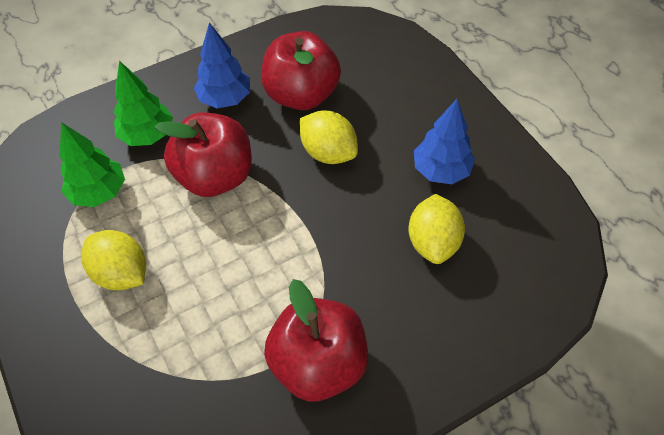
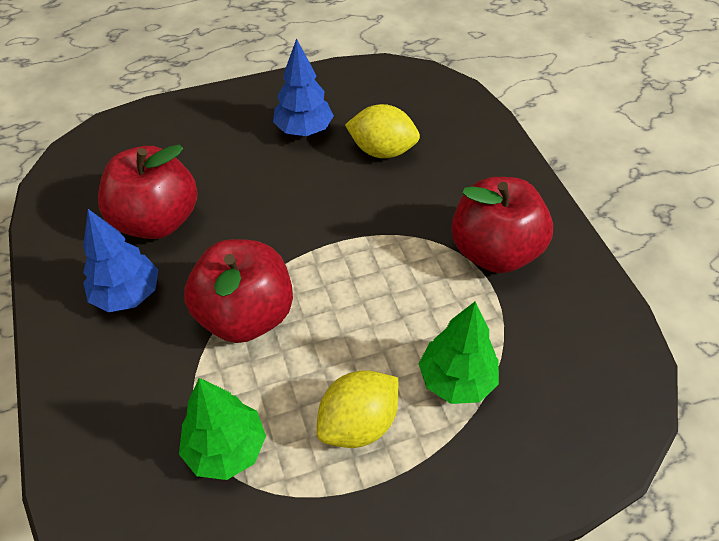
camera: 80 degrees left, 5 degrees down
green tree [114,61,173,146] -> green tree moved to [419,302,499,404]
yellow lemon [300,111,358,164] -> none

